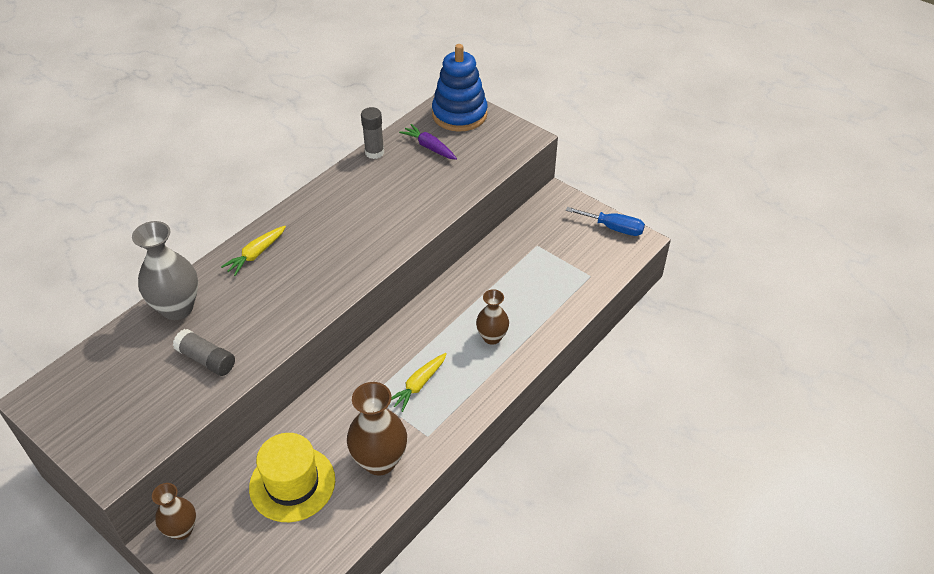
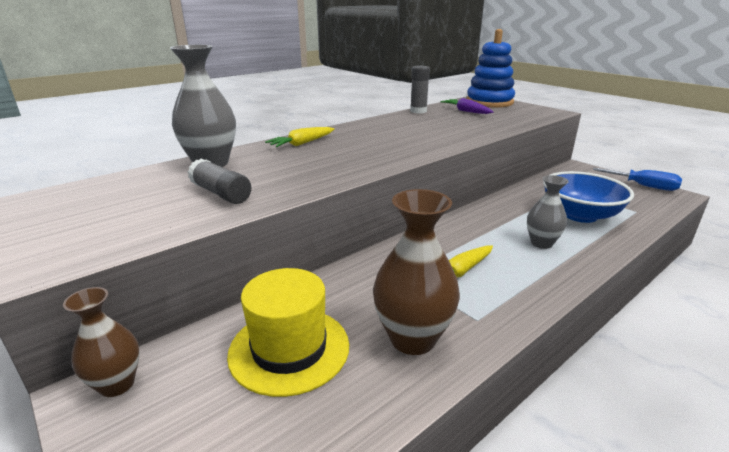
camera: 10 degrees right, 20 degrees down
brown vase [476,289,509,345] -> grey vase [527,175,569,249]
none -> blue bowl [543,171,634,223]

